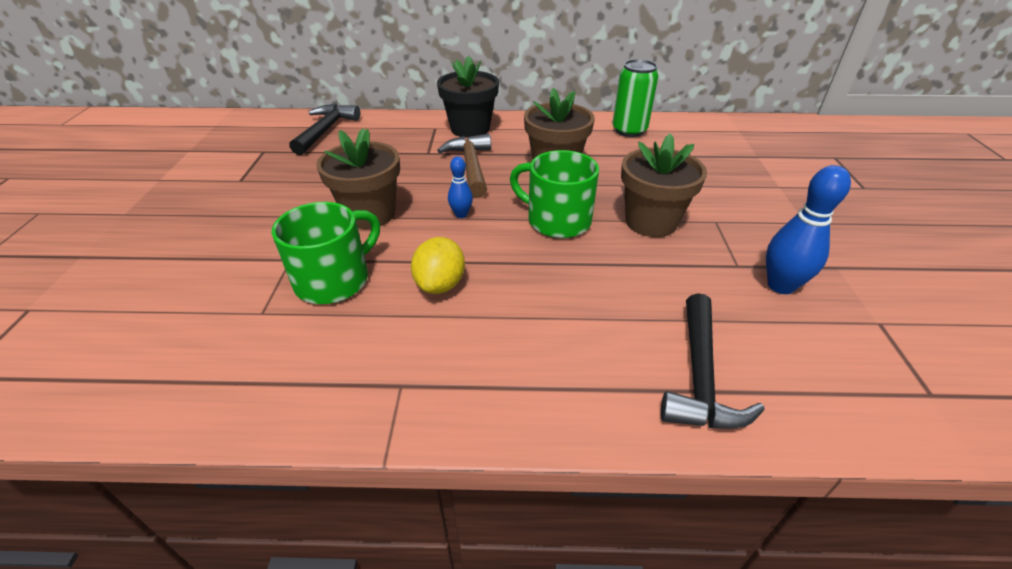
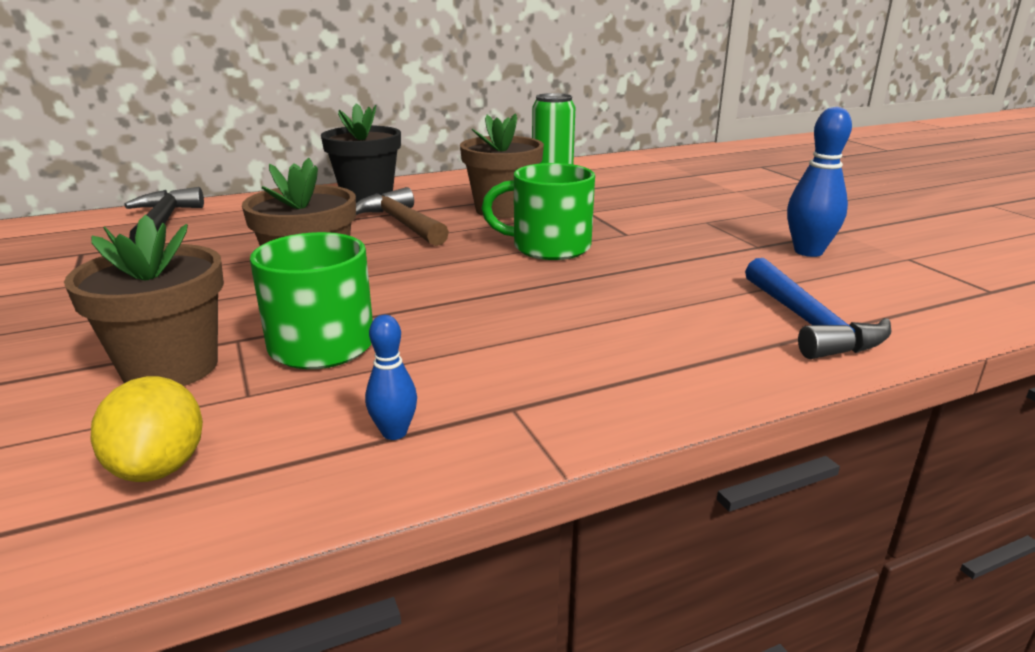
camera: 25 degrees left, 15 degrees down
yellow lemon [411,237,465,294] -> yellow lemon moved to [90,376,203,482]
blue bowling pin [448,156,473,218] -> blue bowling pin moved to [365,315,417,440]
brown flower pot [621,133,707,237] -> brown flower pot moved to [64,215,224,386]
black hammer [661,293,765,429] -> blue hammer [745,258,891,359]

